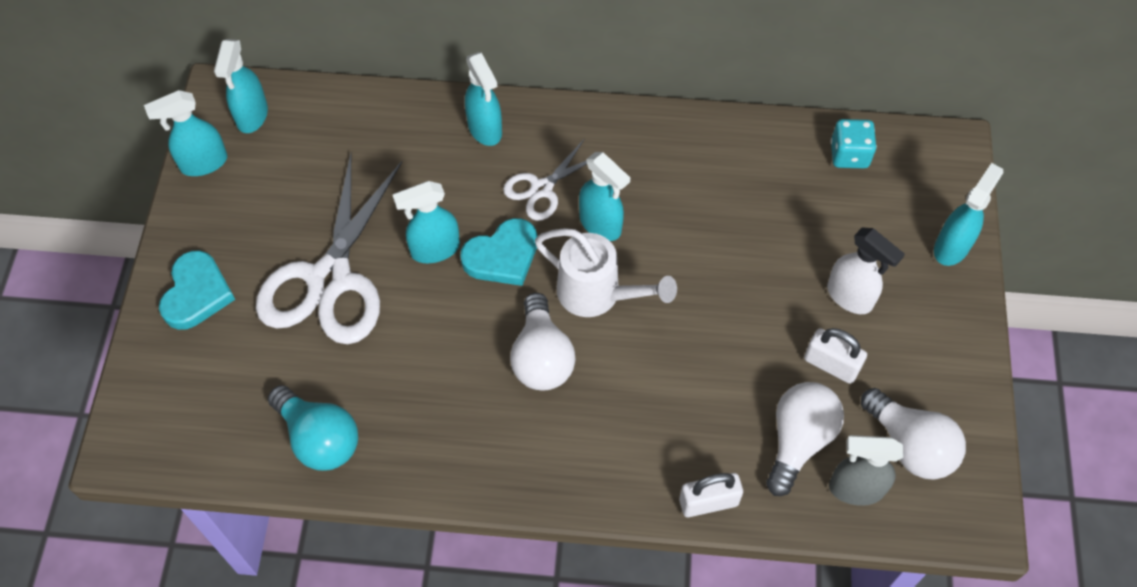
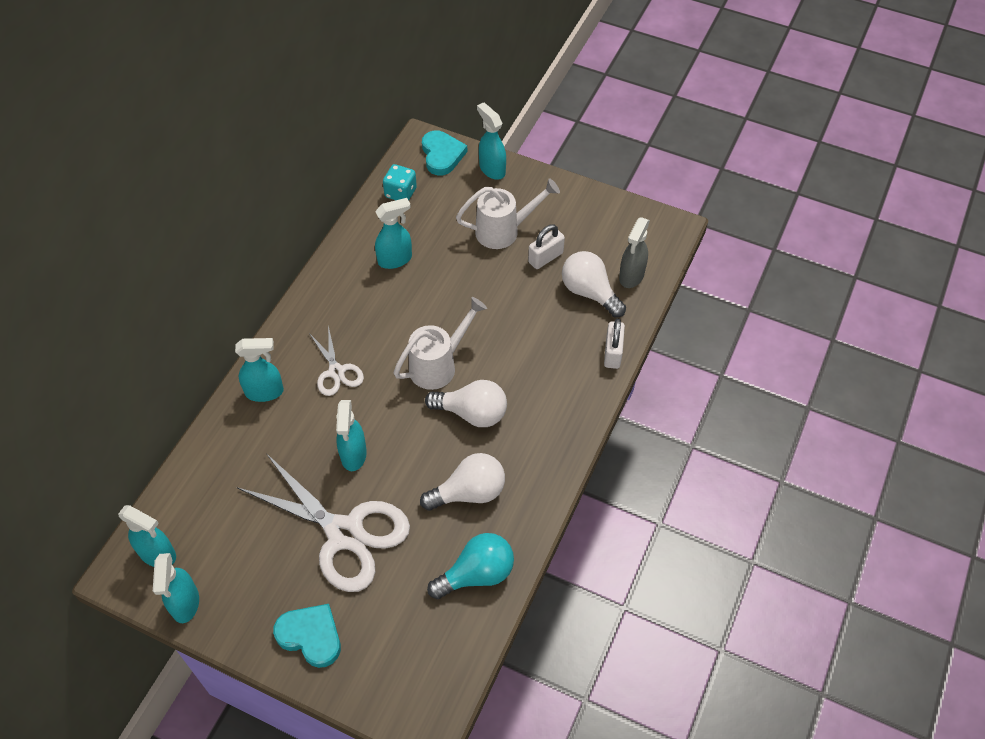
camera: 70 degrees left, 5 degrees down
turquoise heart [460,218,537,286] -> turquoise heart moved to [422,131,467,175]
turquoise spray bottle [579,152,630,241] -> turquoise spray bottle moved to [375,198,412,269]
white spray bottle [827,227,905,314] -> white watering can [456,178,560,249]
white light bulb [861,388,966,479] -> white light bulb moved to [420,453,505,511]

